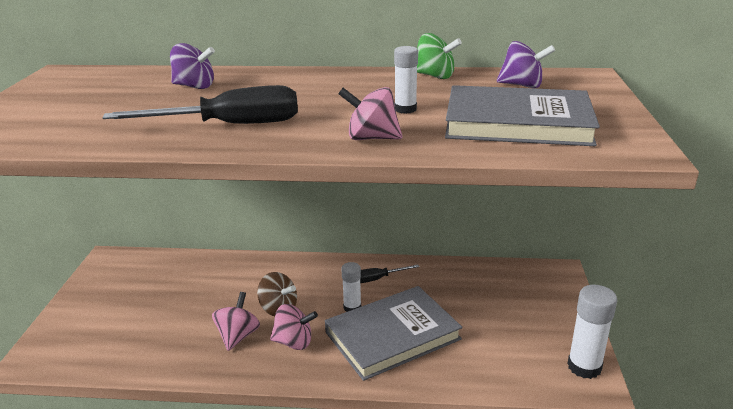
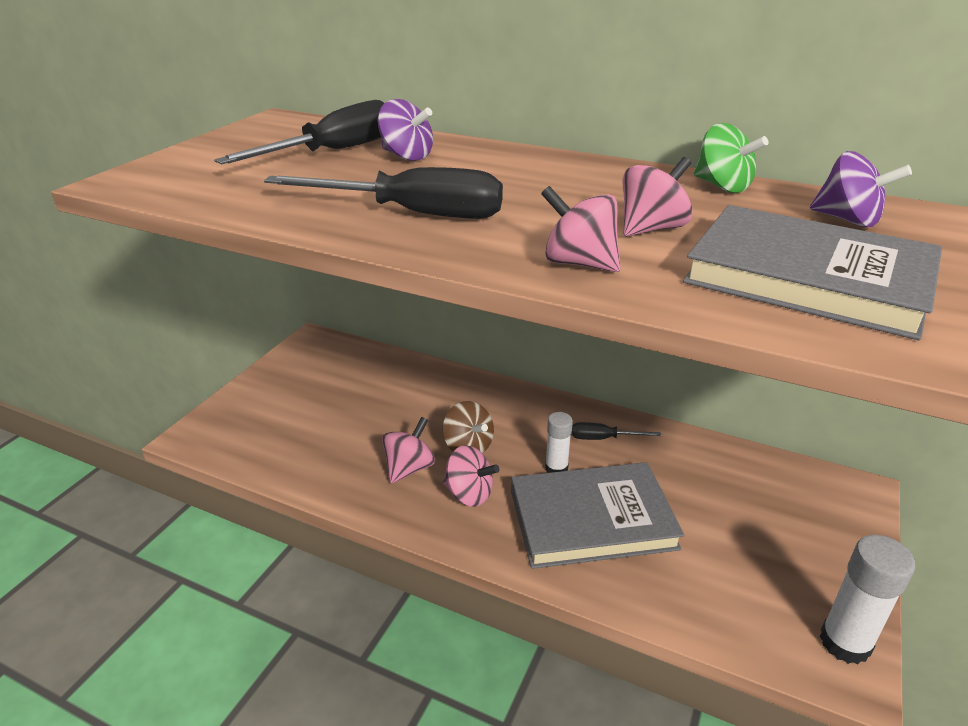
camera: 20 degrees right, 5 degrees up
white glue stick [394,46,418,114] -> pink spinning top [622,157,693,237]
none -> black screwdriver [214,100,384,164]

